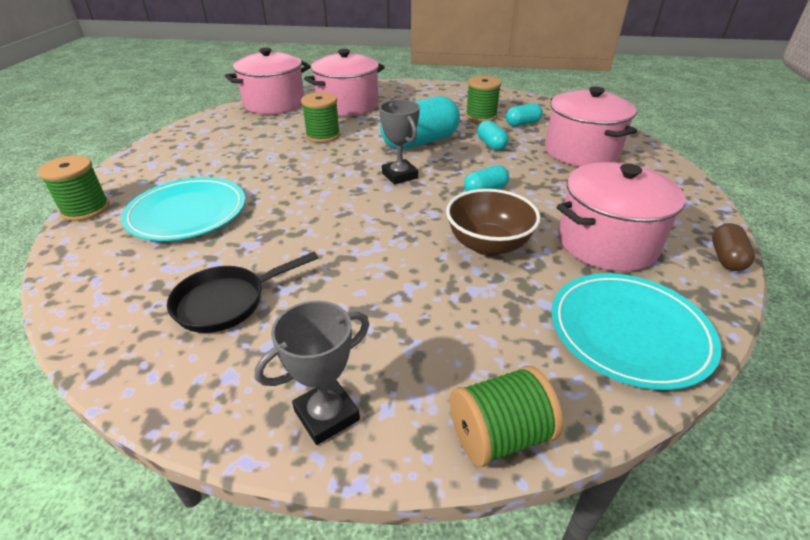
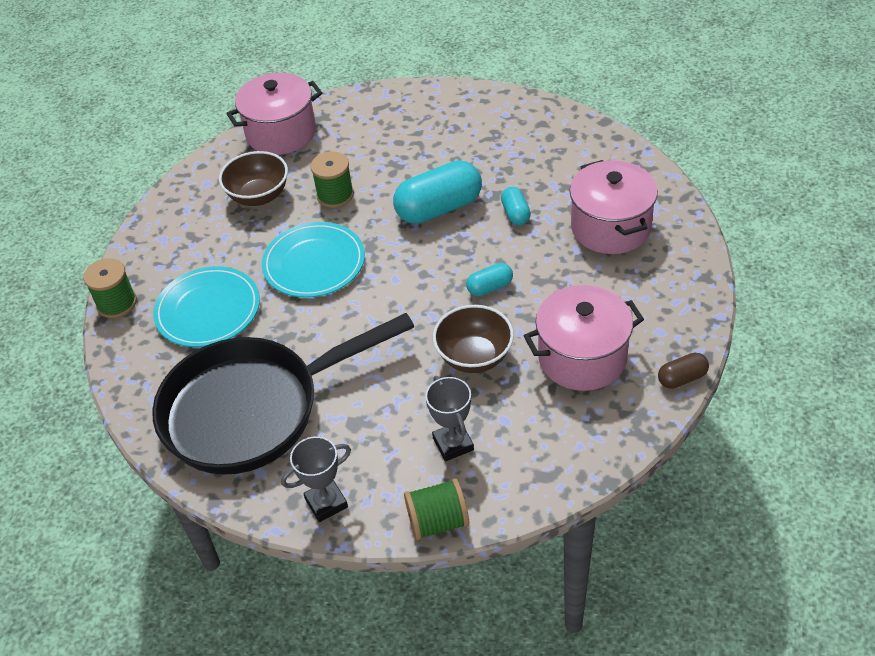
camera: 10 degrees right, 10 degrees up
black pan [167,252,318,333] -> black pan [152,313,414,475], size x2.28
pink pot [304,49,385,116] -> none
grey trophy [379,100,420,184] -> grey trophy moved to [425,376,474,461]
green spool [465,76,502,122] -> none
turquoise capsule [506,103,543,126] -> none
turquoise plate [551,273,721,390] -> turquoise plate moved to [262,222,365,298]
brown capsule [712,223,755,271] -> brown capsule turned 45 degrees clockwise [658,353,709,389]
none -> brown bowl [219,151,288,206]

